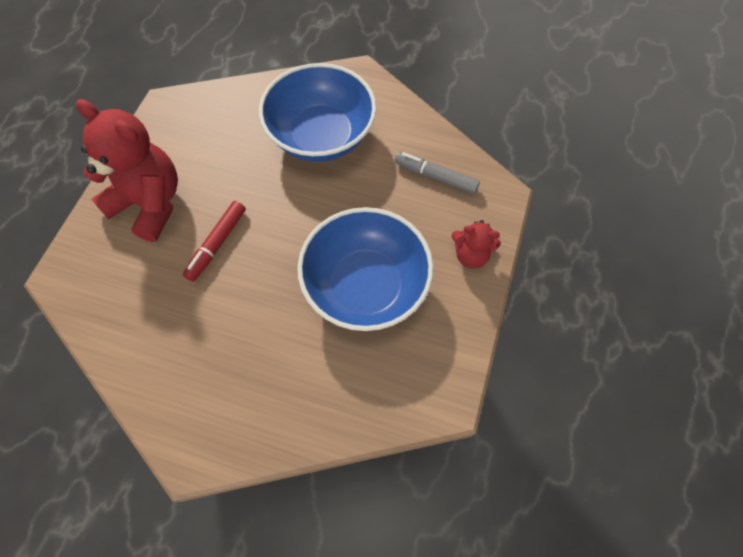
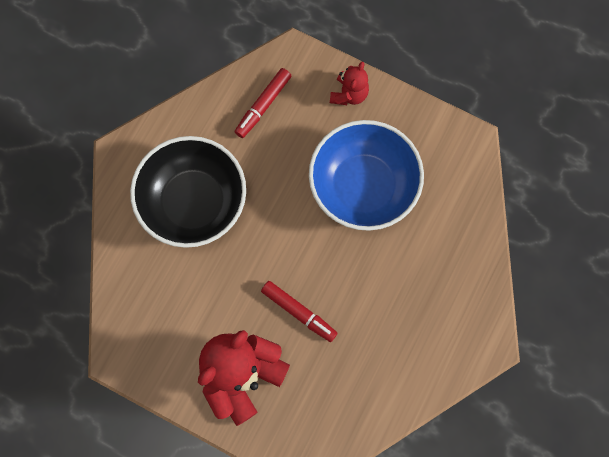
camera: 80 degrees left, 10 degrees up
blue bowl [259,63,376,162] -> black bowl [130,136,246,248]
grey marker [395,152,480,194] -> red marker [235,68,291,138]

